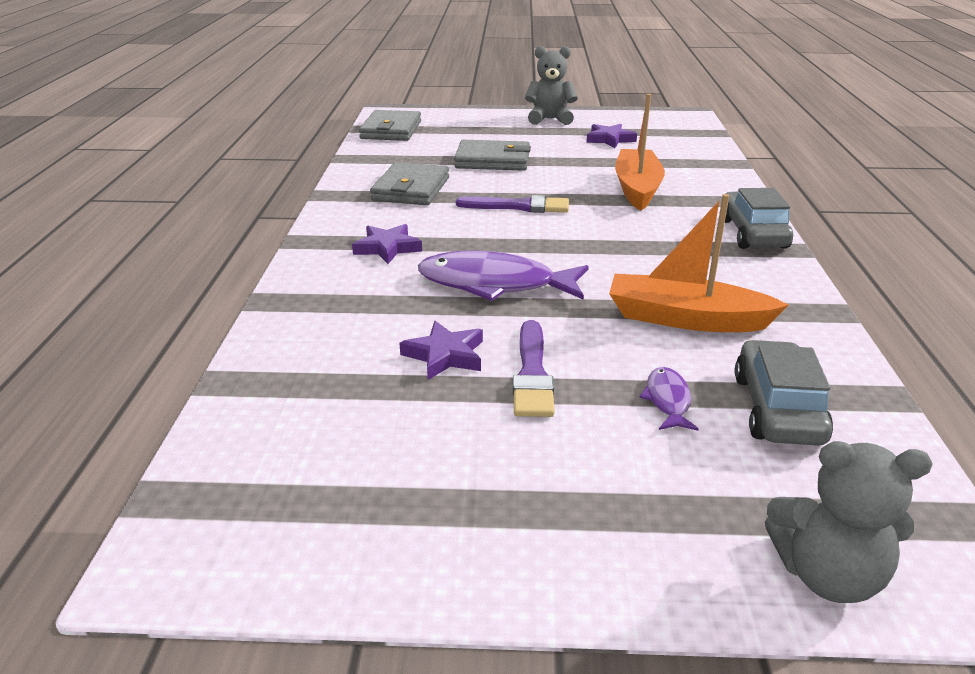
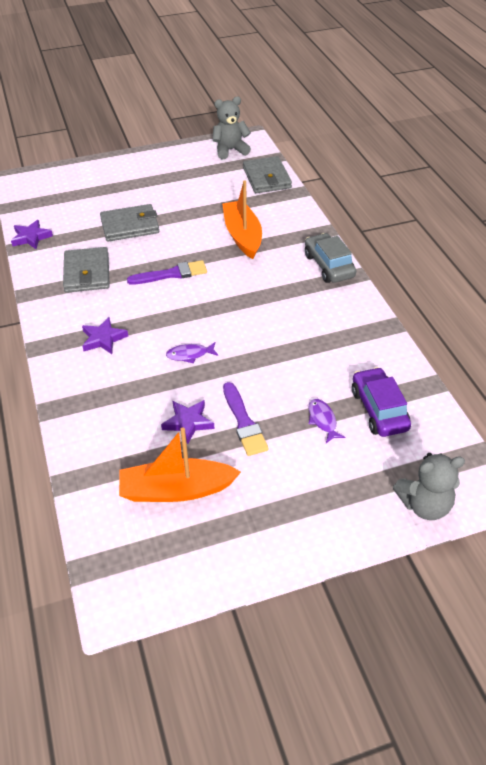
camera: 20 degrees left, 15 degrees up
grey wallet [359,110,421,141] -> grey wallet moved to [243,156,292,193]
purple fish [418,251,589,301] -> purple fish [166,342,218,363], size x0.47
grey teddy bear [525,46,578,125] -> grey teddy bear moved to [212,97,251,159]
purple star [586,124,637,148] -> purple star moved to [11,220,53,249]
orange boat [609,194,789,332] -> orange boat moved to [119,427,241,502]
grey car [735,340,833,446] -> purple car [352,367,411,437]

